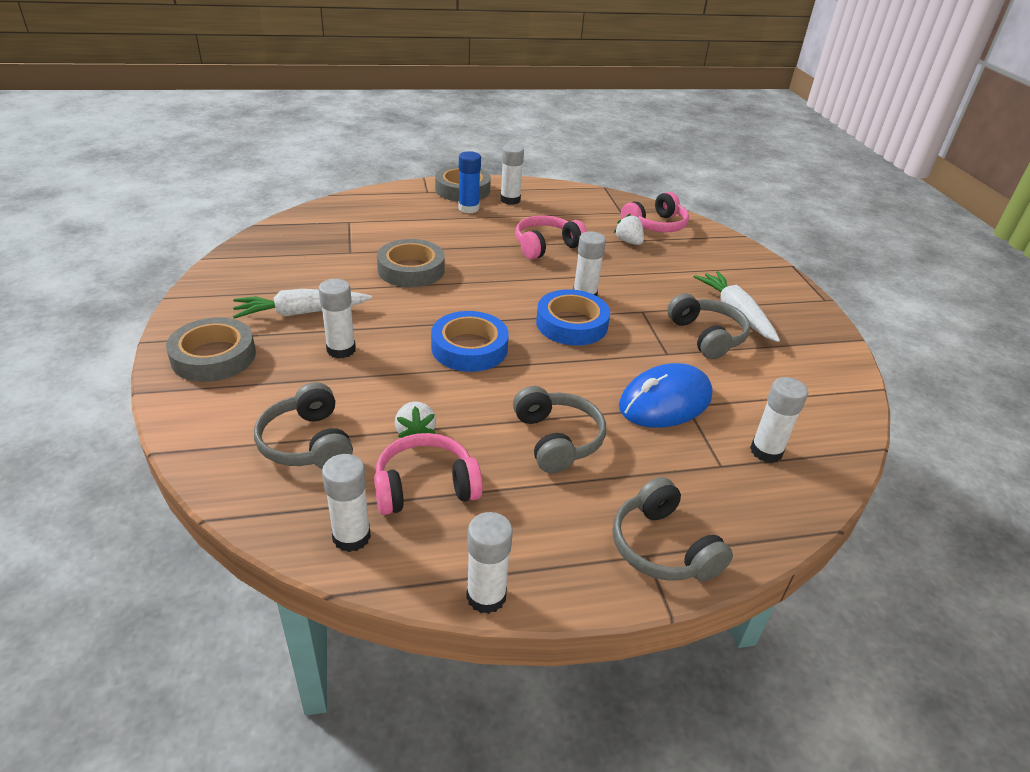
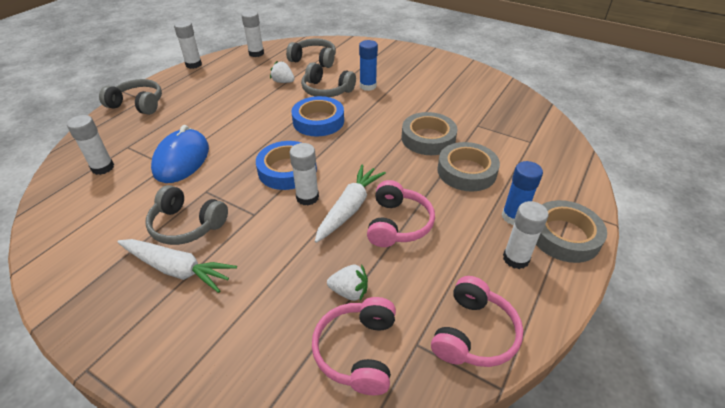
camera: 135 degrees right, 5 degrees up
grey tape [166,317,256,382] -> grey tape moved to [437,142,500,192]
white carrot [233,289,372,319] -> white carrot moved to [315,165,386,243]
white glue stick [319,279,356,359] -> blue glue stick [359,40,378,91]
pink headphones [374,433,483,515] -> pink headphones moved to [431,276,523,367]
grey headphones [513,386,606,473] -> grey headphones moved to [301,62,356,97]

